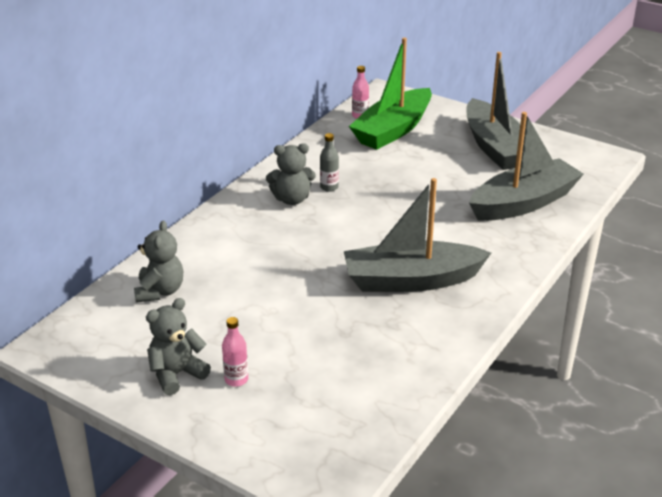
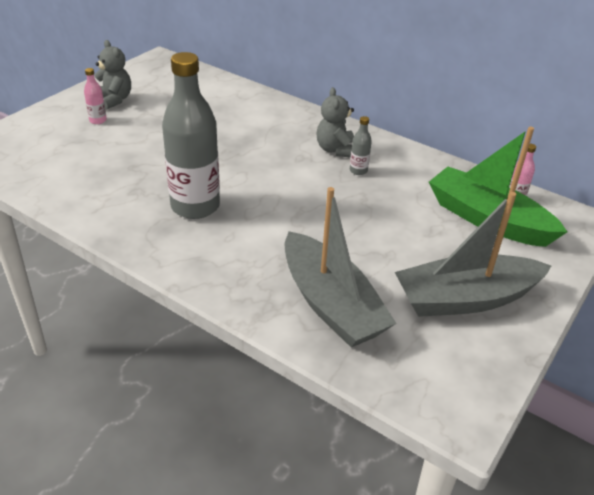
camera: 90 degrees right, 5 degrees up
grey teddy bear [134,221,183,303] -> none
grey boat [344,178,491,292] -> grey bottle [162,52,220,219]

